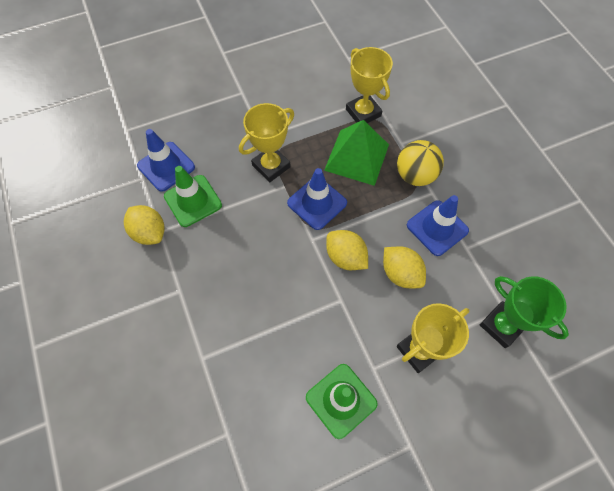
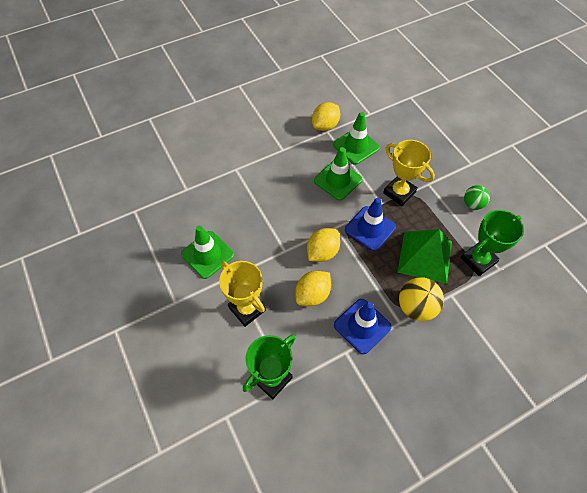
camera: 85 degrees right, 5 degrees down
blue traffic cone [137,129,195,192] -> none
yellow trophy [346,47,393,123] -> green trophy [461,210,524,276]
none -> green traffic cone [314,147,362,200]
none -> green ball [464,185,490,210]

